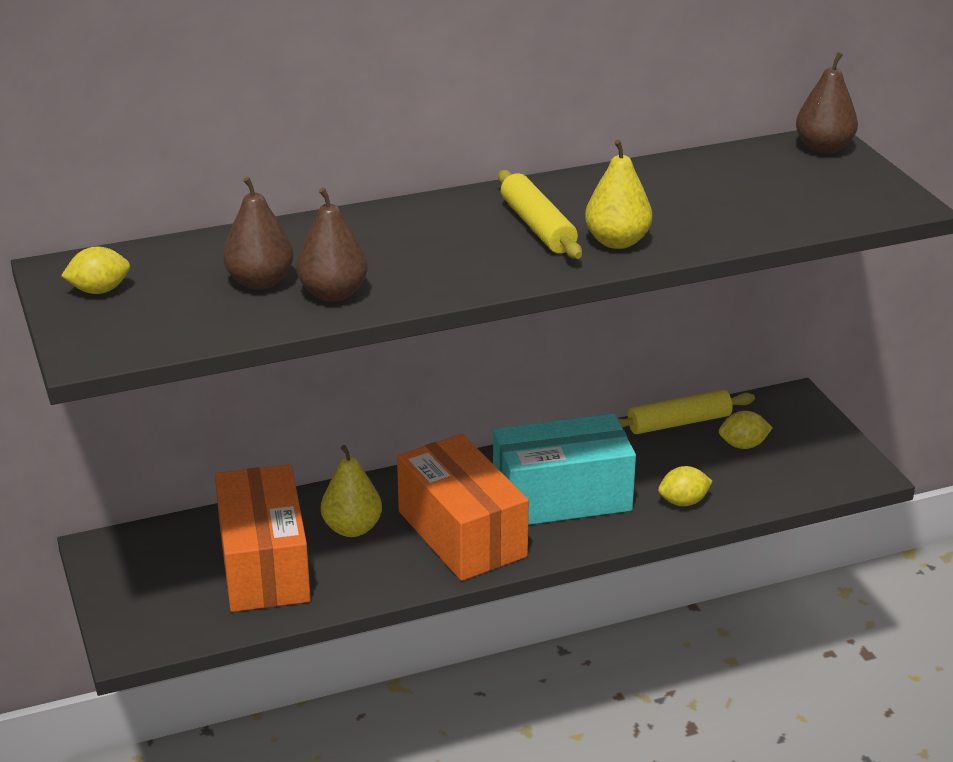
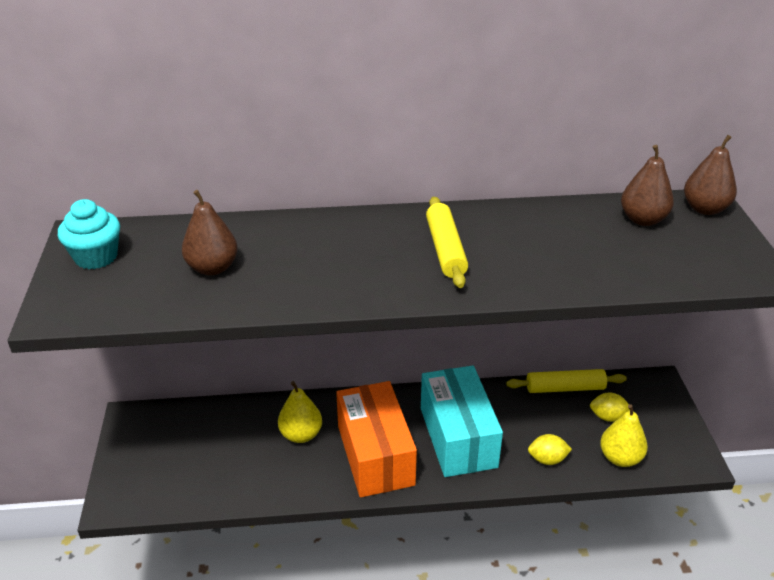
camera: 15 degrees right, 5 degrees up
yellow lemon [61,247,130,294] -> turquoise cupcake [58,199,120,269]
orange box [215,464,311,612] -> none
brown pear [296,188,368,302] -> brown pear moved to [621,145,674,226]
turquoise box [493,414,636,525] -> turquoise box turned 75 degrees clockwise [421,366,503,477]
yellow pear [585,139,652,249] -> yellow pear moved to [600,404,648,467]

